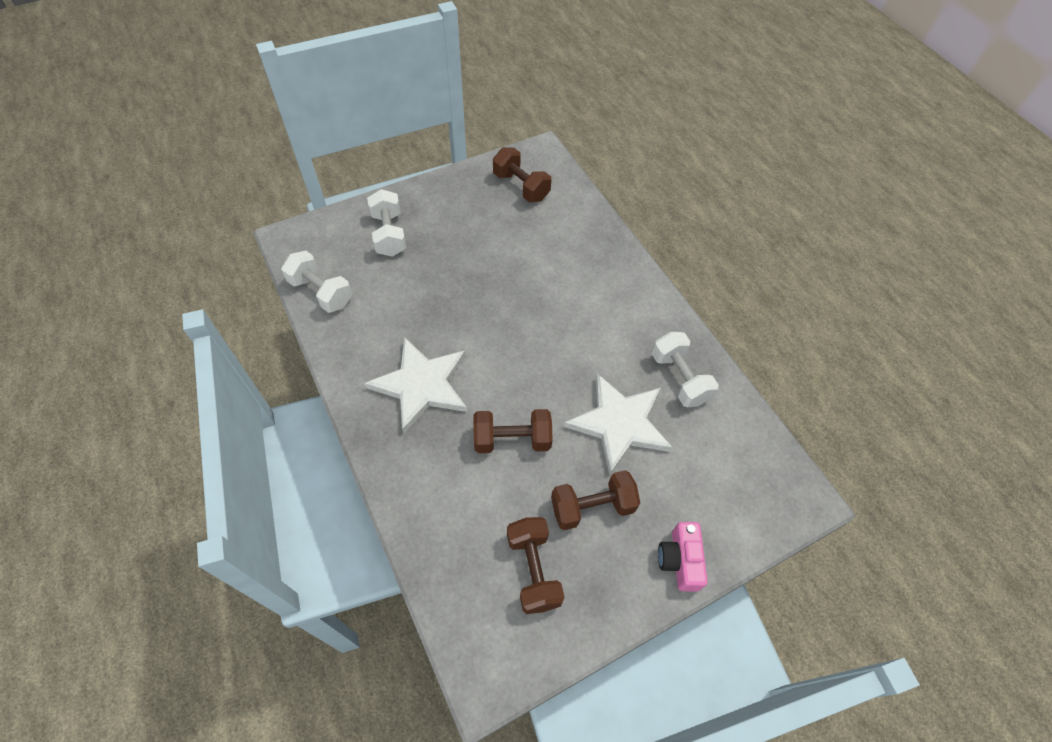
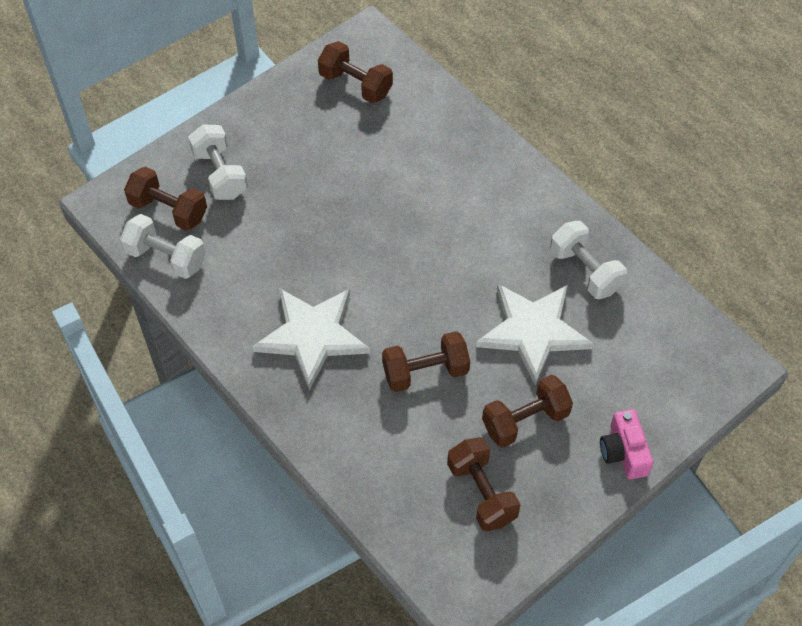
camera: 10 degrees left, 0 degrees up
none -> brown dumbbell [124,167,207,231]

